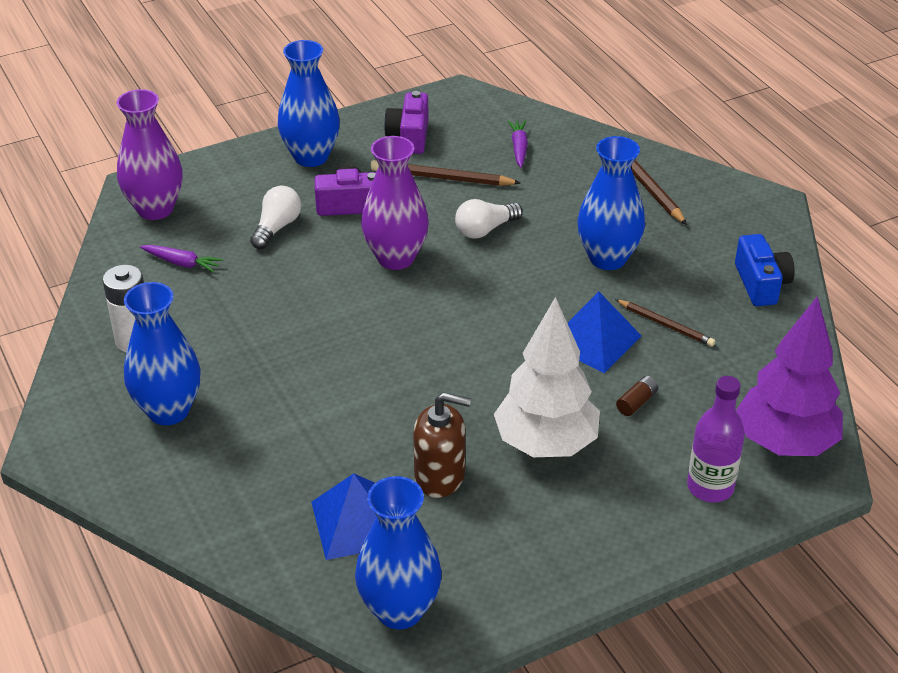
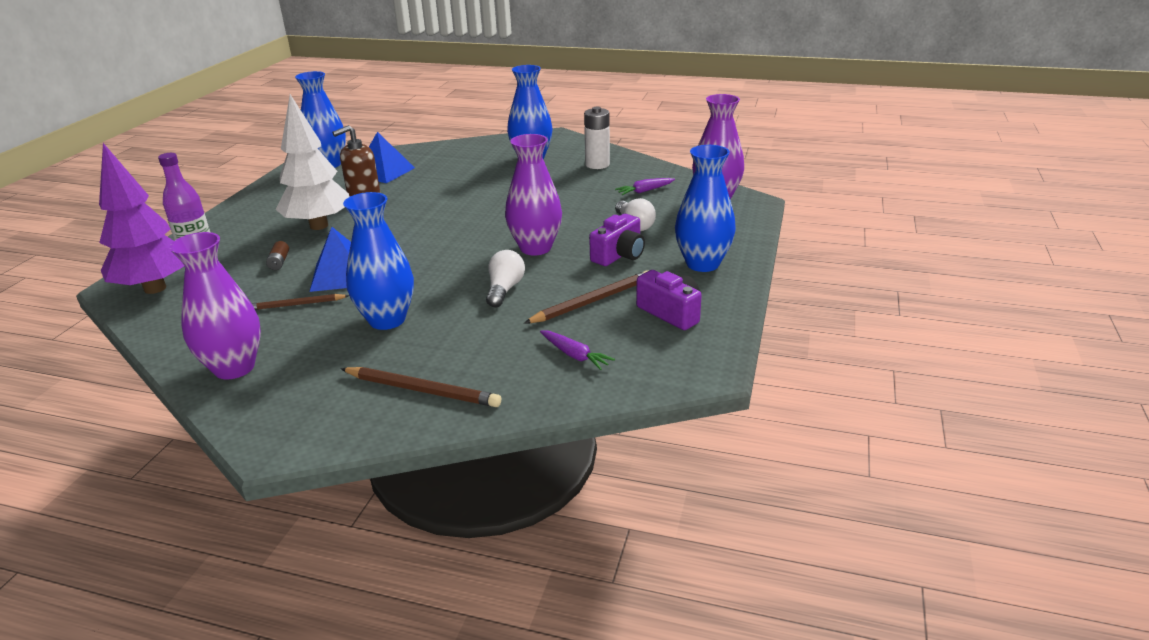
camera: 135 degrees right, 10 degrees down
blue camera [735,234,795,306] -> purple vase [169,232,261,379]

